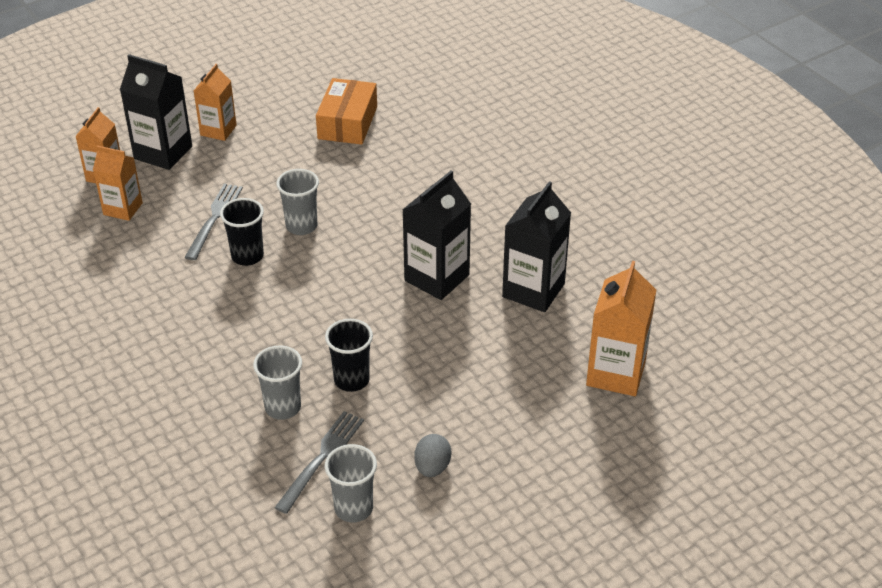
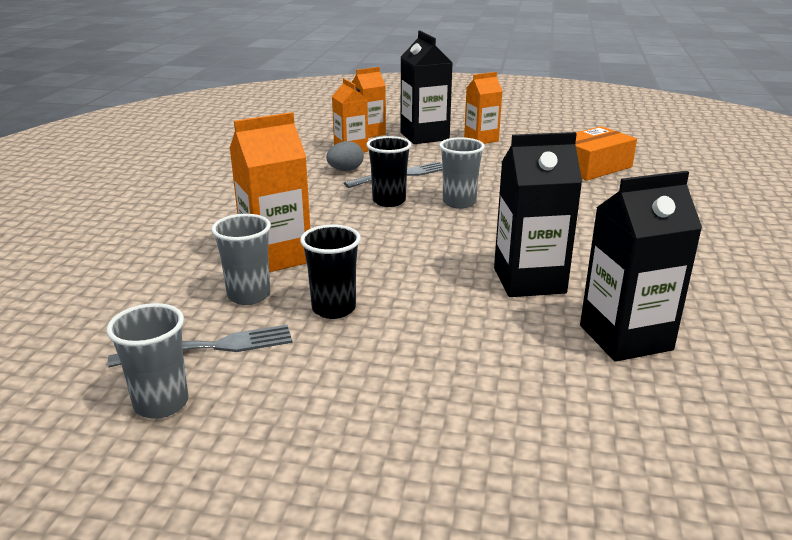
camera: 45 degrees right, 15 degrees down
grey egg [414,434,451,477] -> grey egg moved to [326,141,364,171]
orange carton [586,261,656,396] -> orange carton moved to [229,112,310,272]

